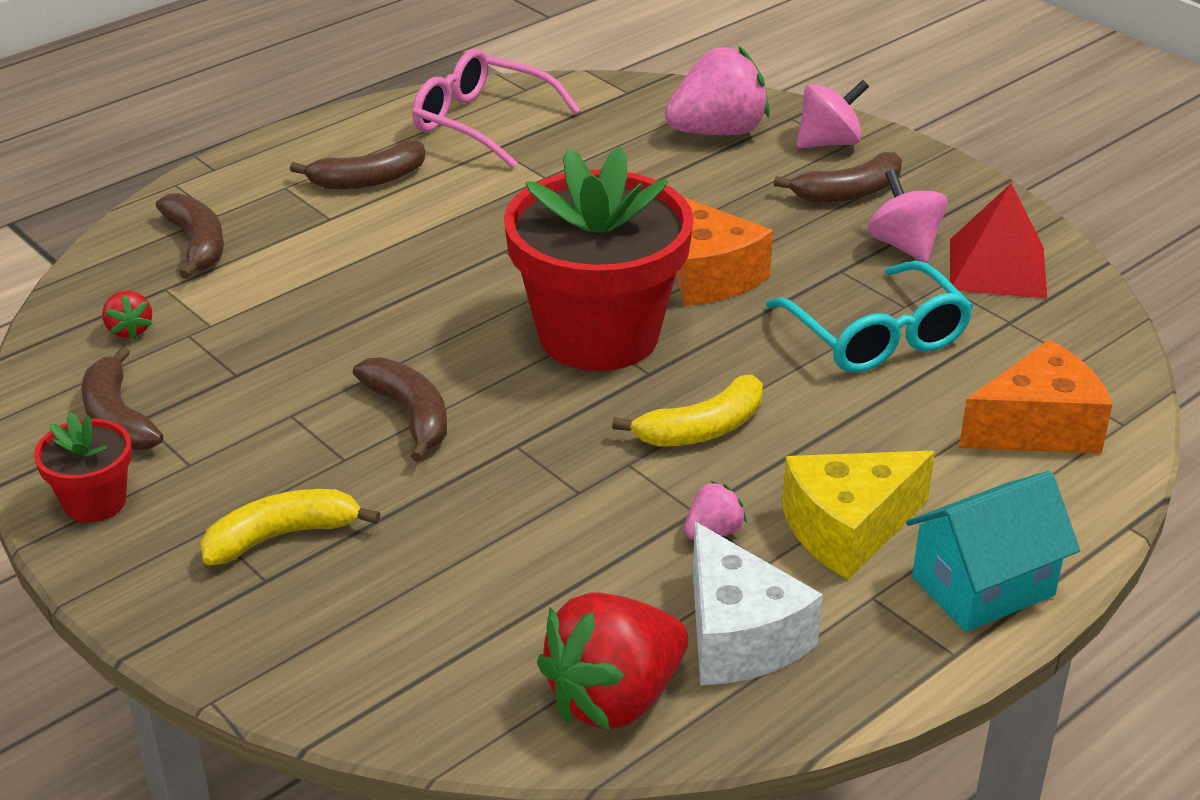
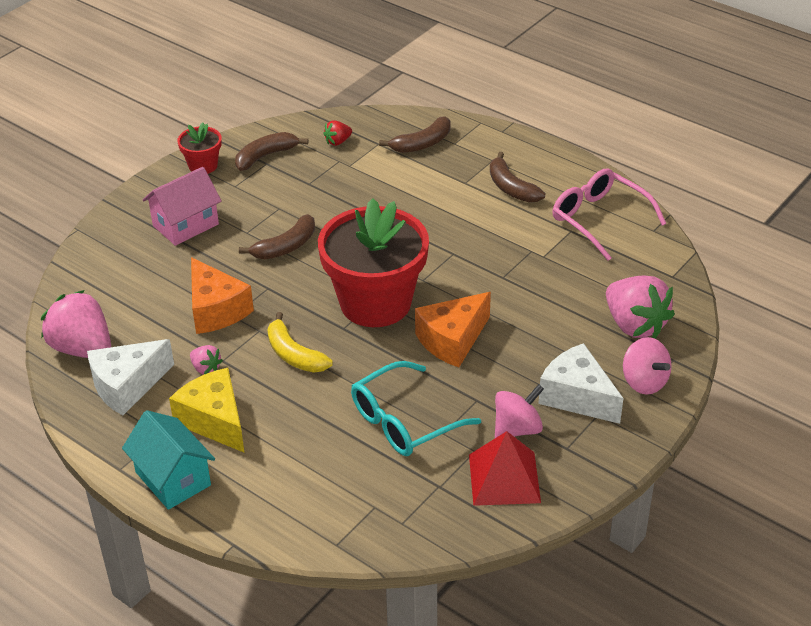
camera: 80 degrees right, 5 degrees up
yellow banana [201,489,380,565] -> pink house [143,167,222,246]
pink glasses [412,49,581,168] -> pink glasses turned 60 degrees counterclockwise [553,168,667,261]
red strawberry [537,592,688,730] -> pink strawberry [41,290,111,358]
brown banana [774,152,902,203] -> white cheese [538,343,623,424]
orange cheese [959,340,1113,453] -> orange cheese moved to [191,257,254,334]

